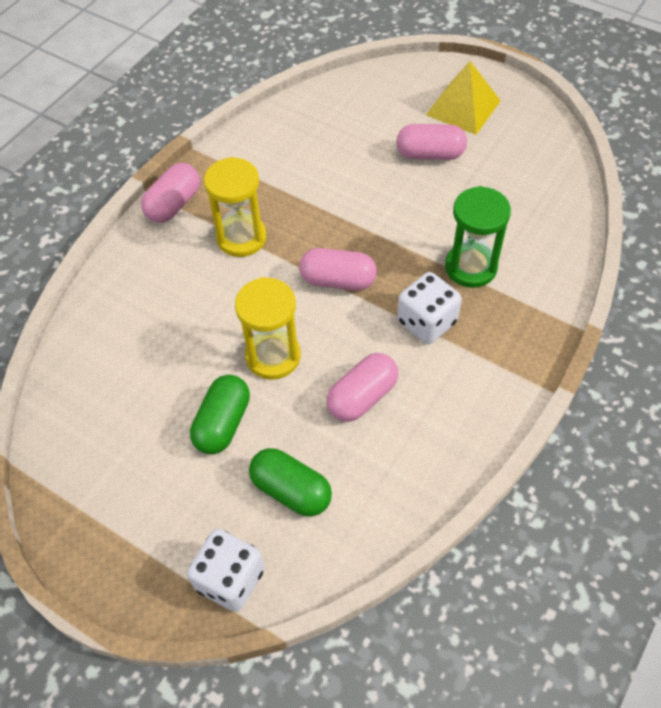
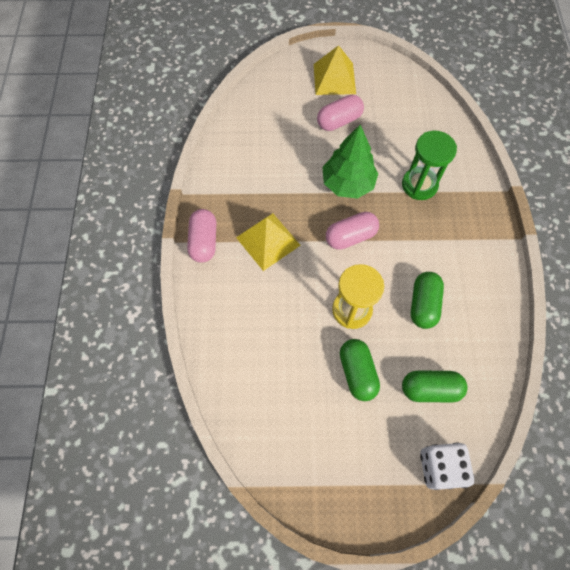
camera: 35 degrees left, 10 degrees up
yellow hourglass [204,157,267,257] -> yellow pyramid [236,213,301,271]
pink capsule [327,353,398,422] -> green capsule [411,272,444,329]
white dice [397,272,462,344] -> none
none -> green tree [322,125,379,199]

